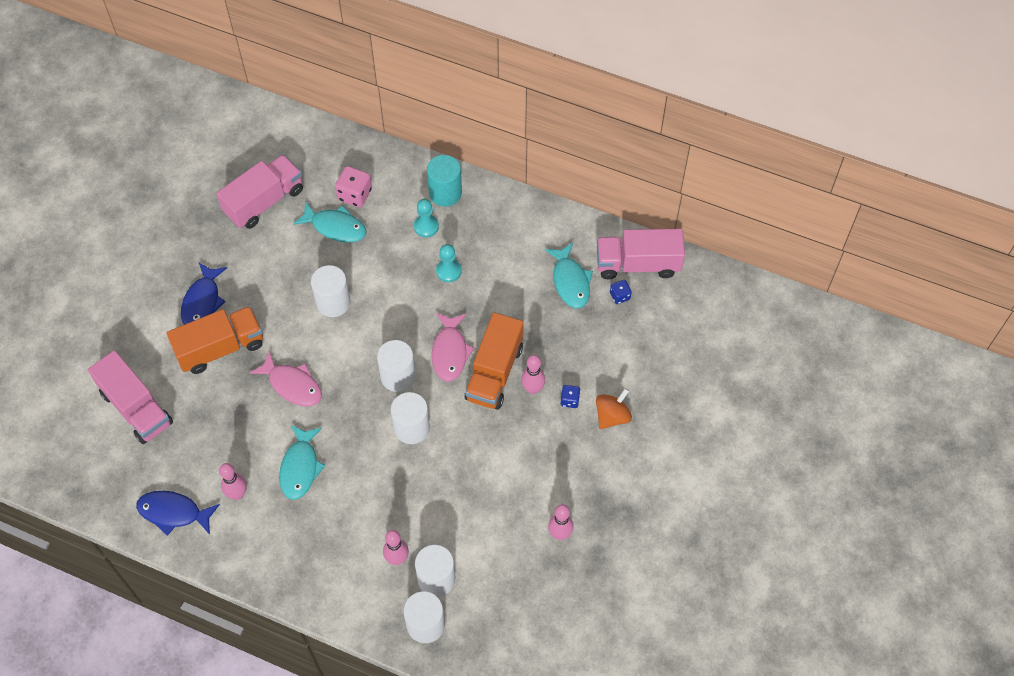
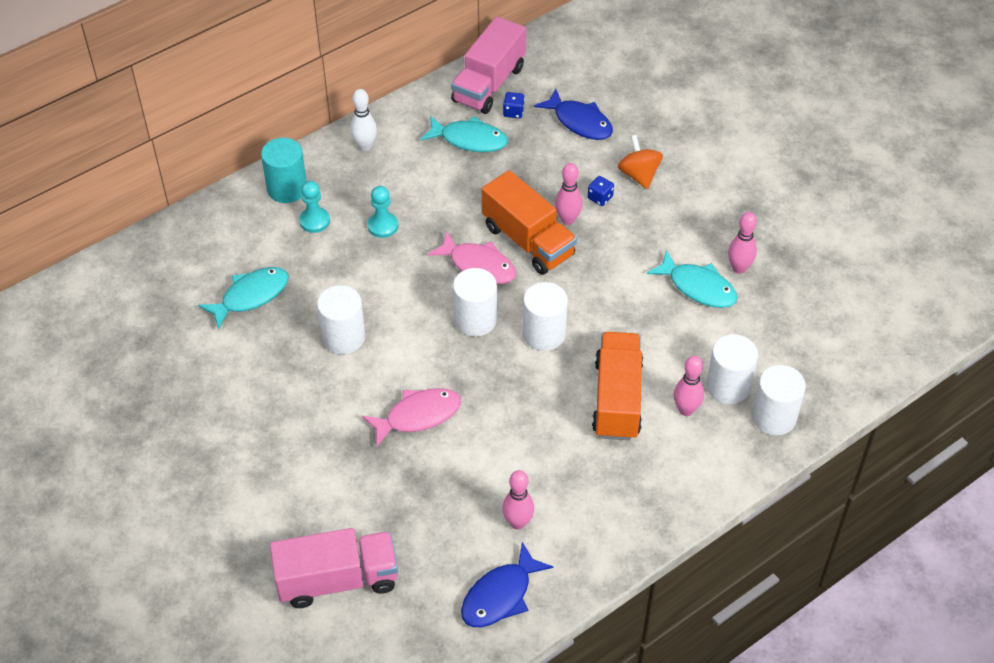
camera: 60 degrees left, 10 degrees down
orange truck [166,306,263,374] -> orange truck moved to [592,332,643,440]
blue fish [181,263,227,325] -> blue fish moved to [534,88,613,140]
pink truck [216,154,303,229] -> none
turquoise fish [279,425,325,500] -> turquoise fish moved to [647,250,738,308]
pink dice [335,166,372,207] -> none
none -> white bowling pin [350,89,377,151]

